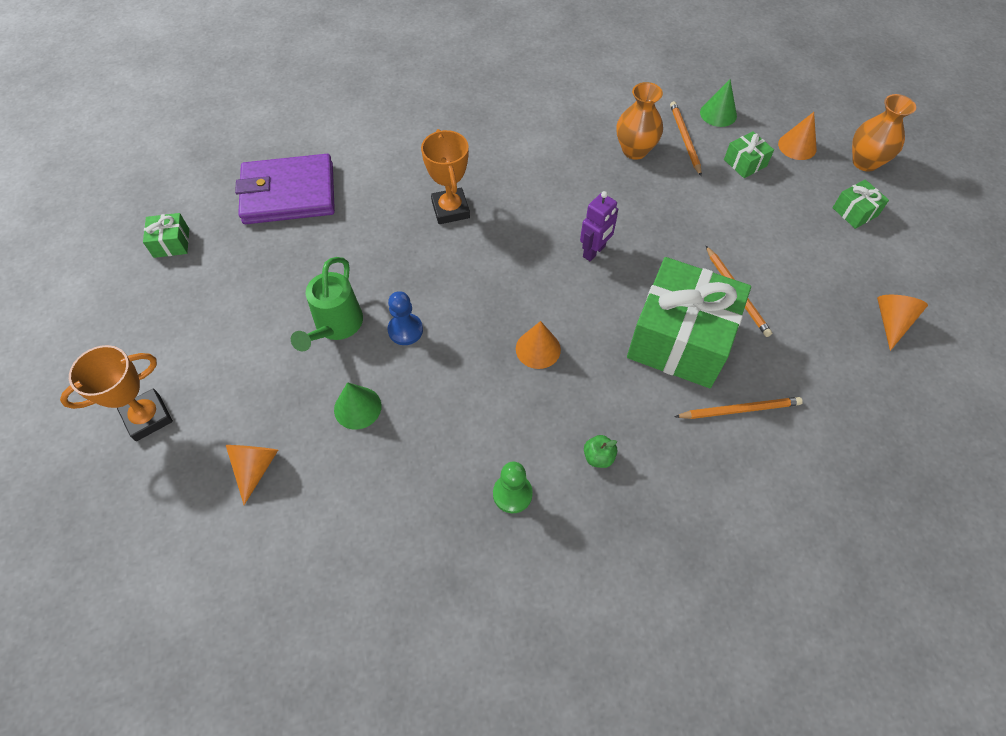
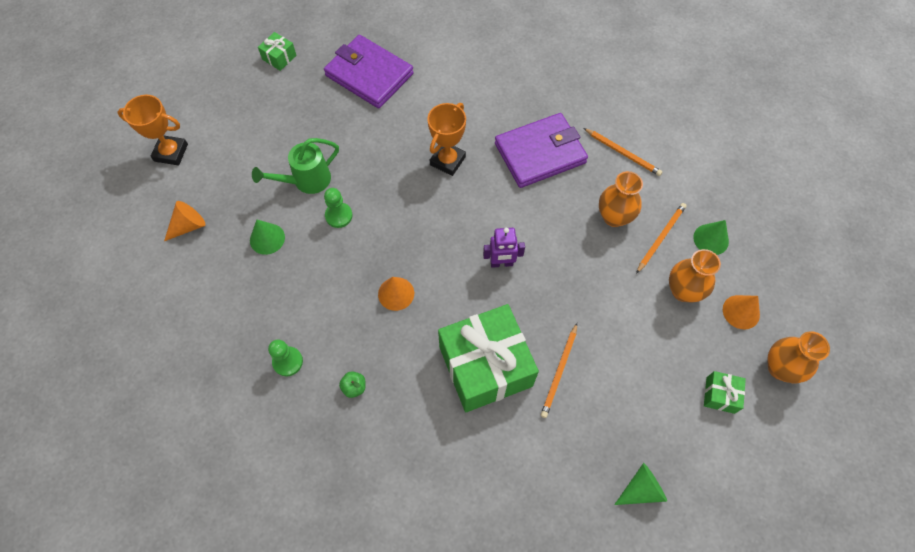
camera: 45 degrees right, 5 degrees up
blue pawn [388,291,423,345] -> green pawn [324,188,353,228]
orange pencil [674,397,803,419] -> orange pencil moved to [584,128,662,176]
green gift [724,131,774,178] -> orange vase [669,249,721,302]
orange cone [877,295,928,351] -> green cone [614,463,667,505]
none -> purple wallet [495,113,588,188]

